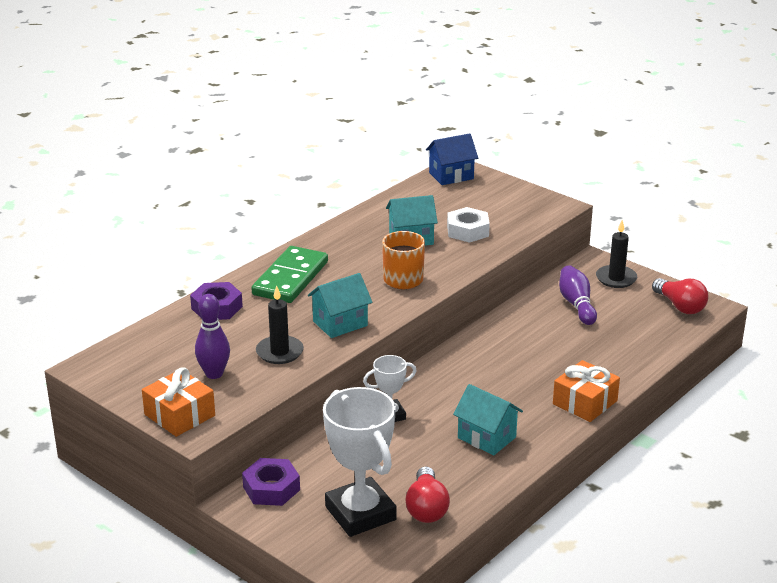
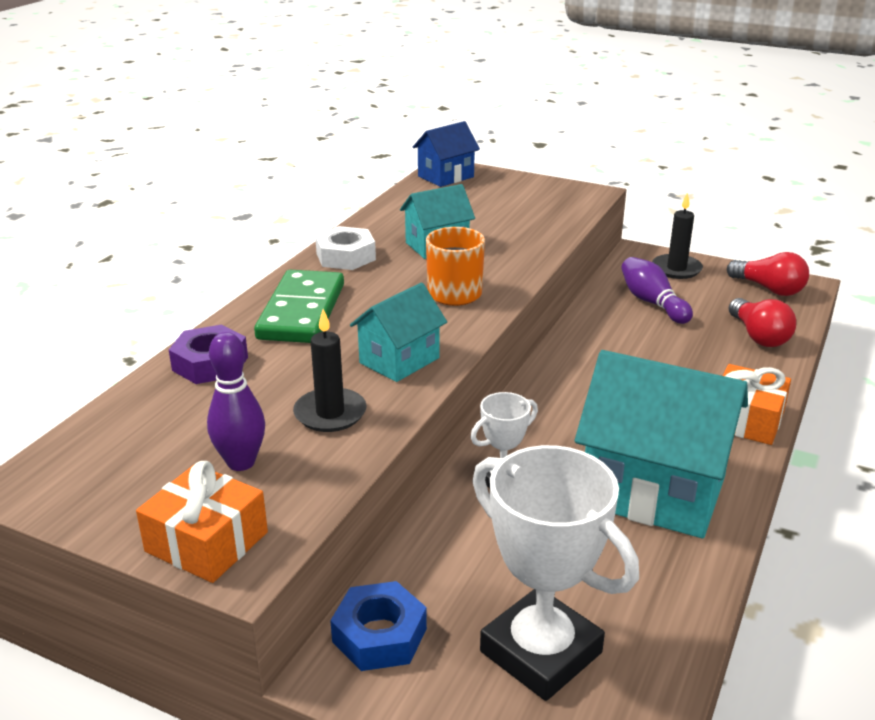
camera: 15 degrees left, 0 degrees up
purple nut [242,458,300,506] -> blue nut [330,581,427,671]
red light bulb [405,466,450,523] -> red light bulb moved to [729,298,796,347]
white nut [447,207,490,243] -> white nut moved to [315,226,376,270]
turquoise house [453,384,523,455] -> turquoise house [575,350,748,538], size x1.86

